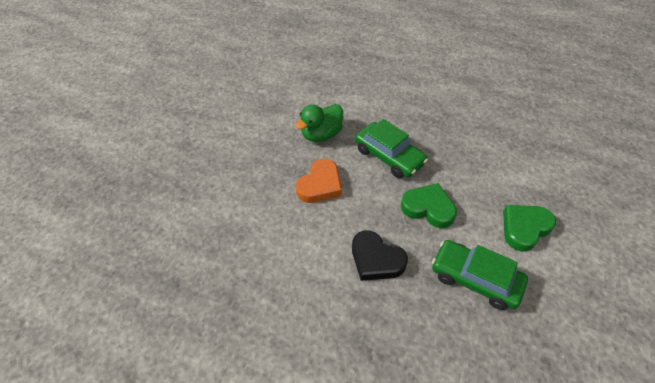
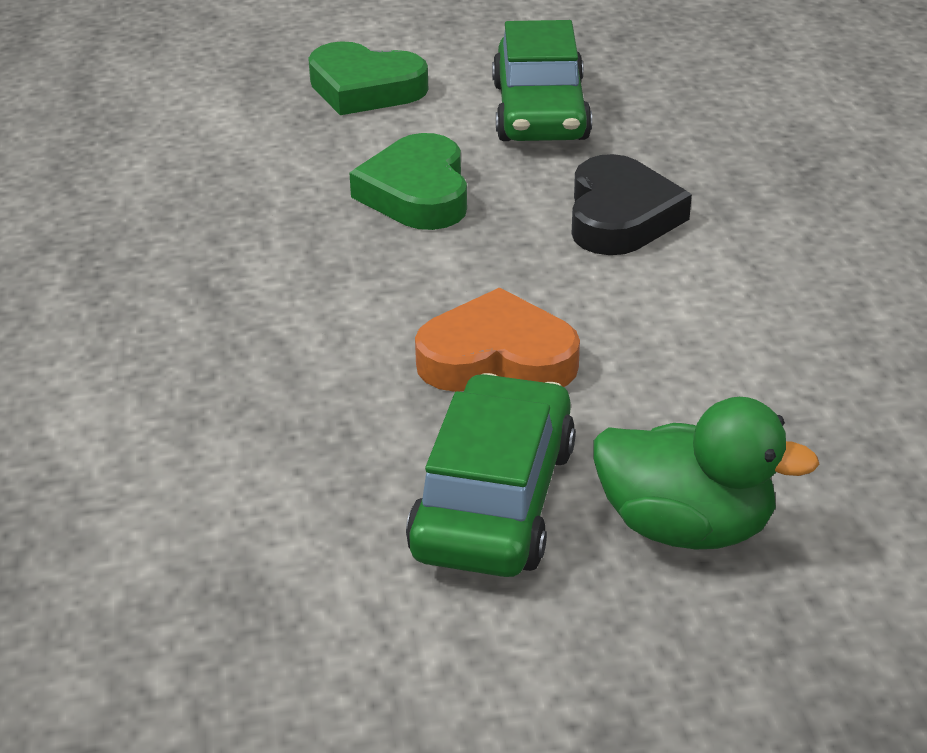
camera: 120 degrees left, 15 degrees down
green duck [295,104,343,142] -> green duck moved to [593,397,820,549]
green car [355,119,428,178] -> green car moved to [406,373,576,577]

